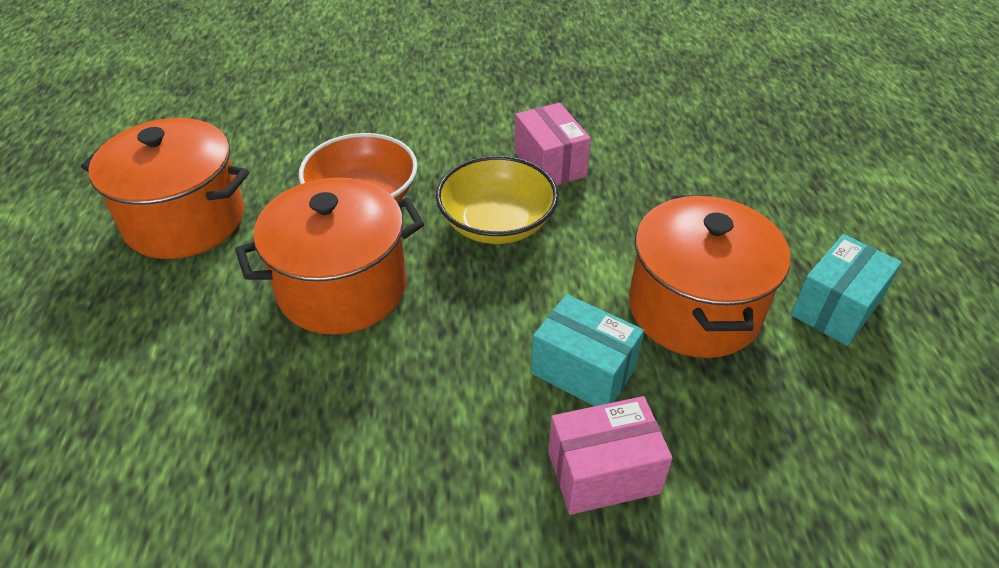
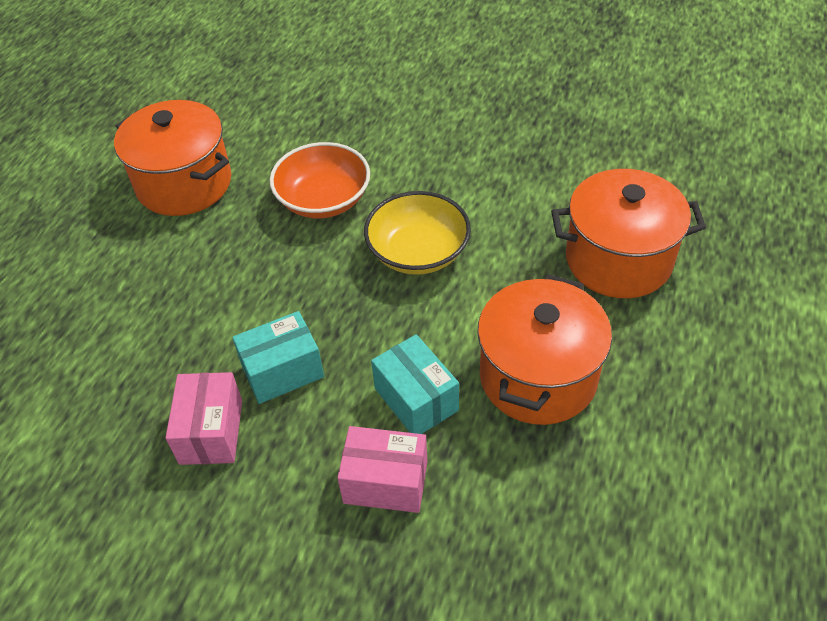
camera: 25 degrees right, 5 degrees up
orange pot [235,177,424,335] -> orange pot moved to [551,169,706,298]
pink box [515,103,591,185] -> pink box moved to [166,372,242,465]
turquoise box [791,234,902,346] -> turquoise box moved to [232,311,324,404]

